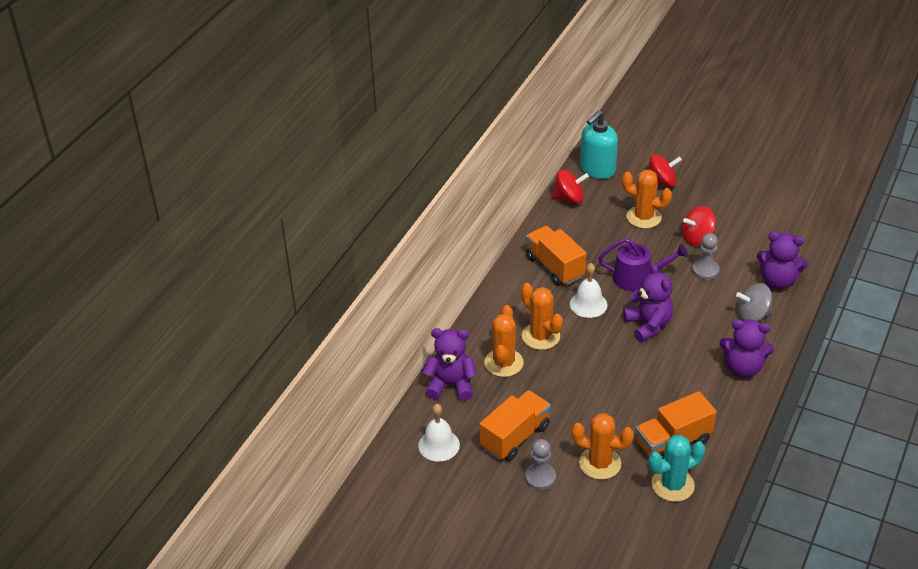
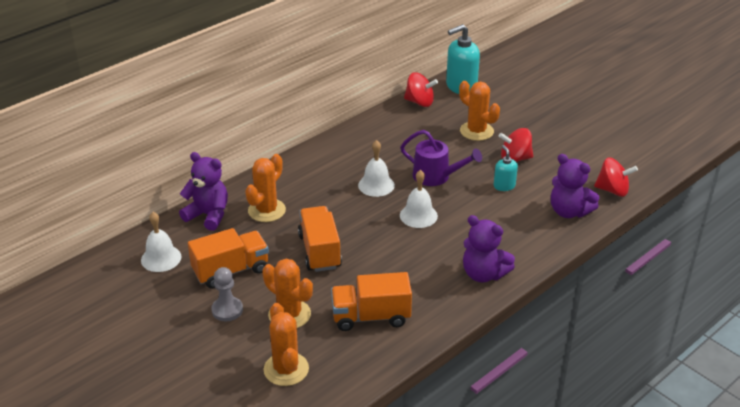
camera: 20 degrees right, 5 degrees down
orange cactus [521,283,563,350] -> orange cactus moved to [264,303,309,386]
orange truck [526,226,587,286] -> orange truck moved to [298,206,342,272]
purple teddy bear [623,264,673,342] -> white bell [400,170,438,228]
red spinning top [648,154,682,187] -> red spinning top moved to [594,157,638,197]
turquoise cactus [648,435,705,502] -> none
grey pawn [692,233,720,280] -> turquoise soap dispenser [494,145,518,191]
grey spinning top [736,283,772,321] -> none

